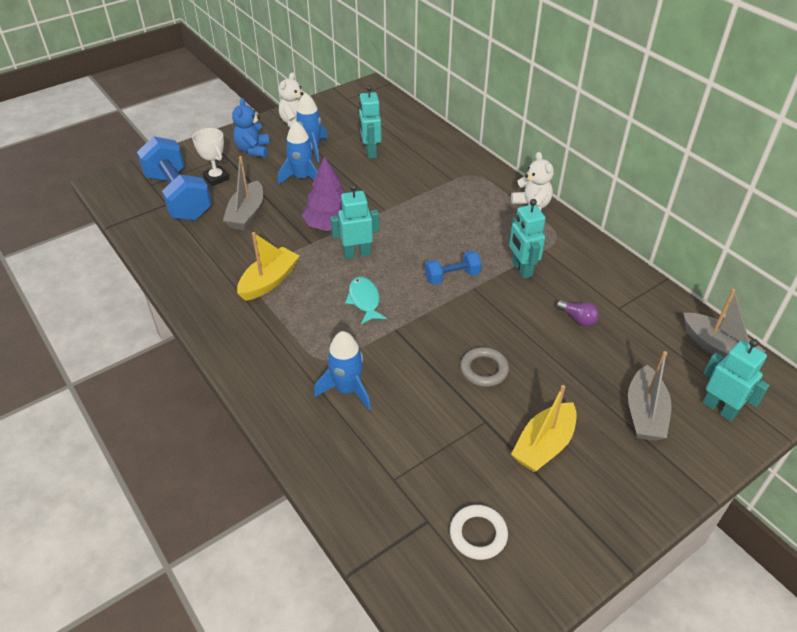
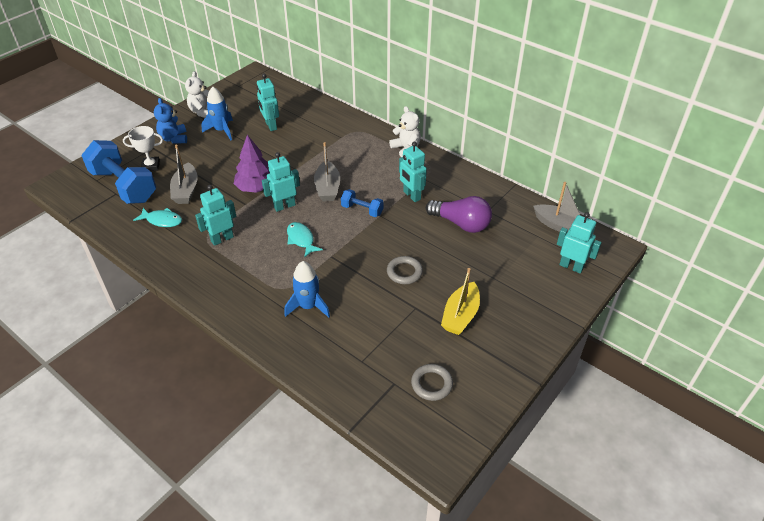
camera: 15 degrees left, 0 degrees up
white trophy [192,128,230,186] -> white trophy turned 45 degrees counterclockwise [123,126,163,171]
yellow boat [237,232,299,301] -> turquoise robot [195,185,236,246]
blue rocket [278,121,318,185] -> none
blue dumbbell [425,251,482,285] -> blue dumbbell turned 60 degrees clockwise [341,189,384,217]
white ring [450,505,508,560] -> grey ring [411,364,453,401]
purple light bulb [557,300,599,327] -> purple light bulb [426,196,492,233], size x2.04
grey boat [628,351,671,441] -> grey boat moved to [314,142,340,201]
none -> turquoise fish [133,208,182,227]

